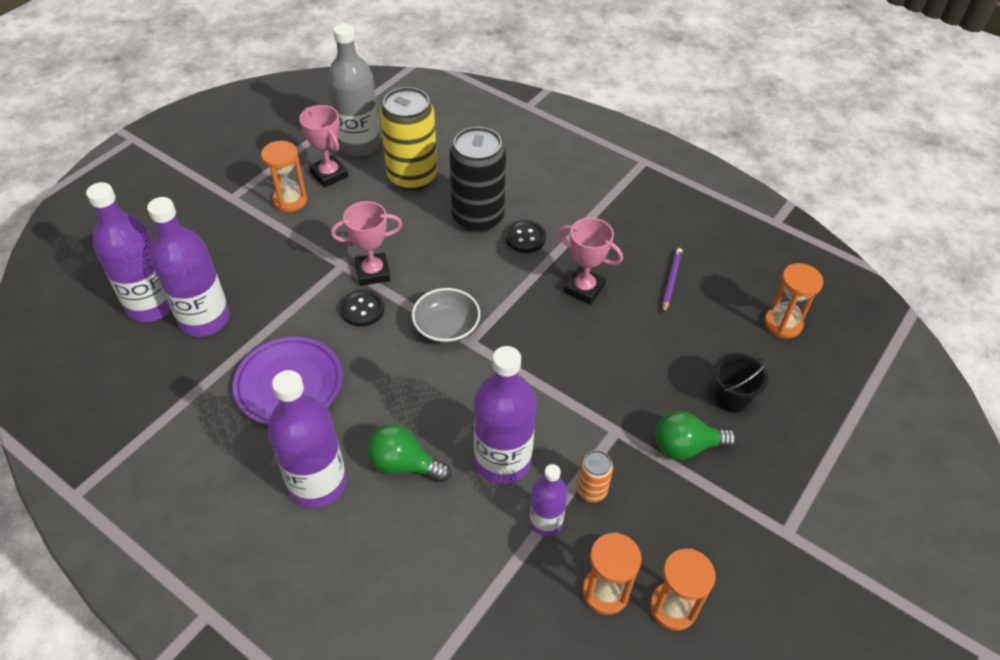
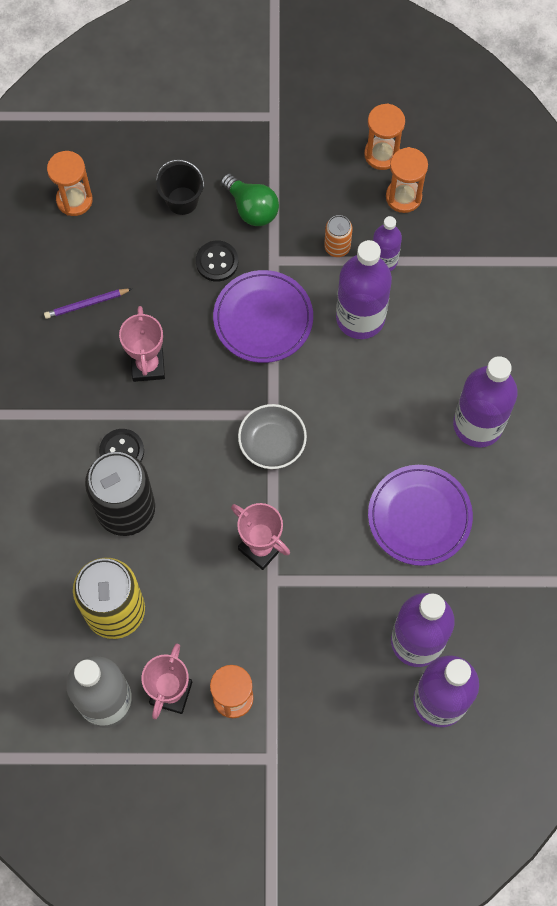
camera: 125 degrees left, 20 degrees up
black button [340,290,384,326] -> black button moved to [196,241,238,282]
green light bulb [367,424,451,482] -> none
none -> purple plate [213,270,313,363]

